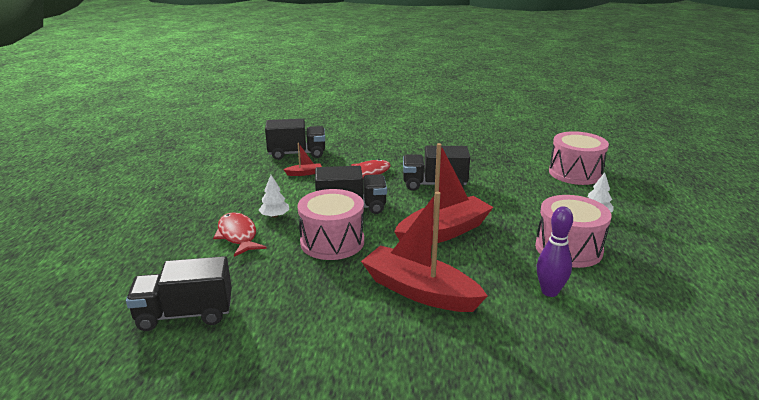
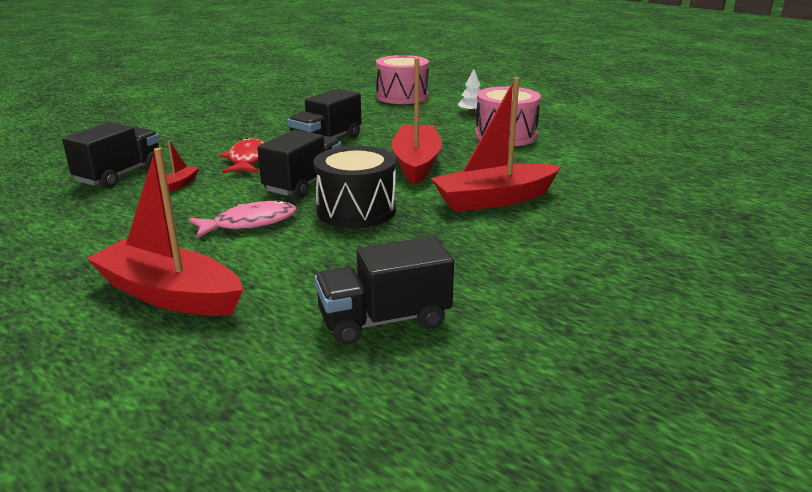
camera: 55 degrees left, 0 degrees up
black truck [126,256,232,331] -> black truck turned 45 degrees clockwise [315,236,454,345]
red fish [213,212,267,257] -> none
white tree [259,175,289,218] -> pink fish [189,200,296,238]
pink drum [297,189,364,260] -> black drum [313,146,396,228]
purple bowling pin [537,206,573,297] -> none
none -> red boat [86,148,243,316]

